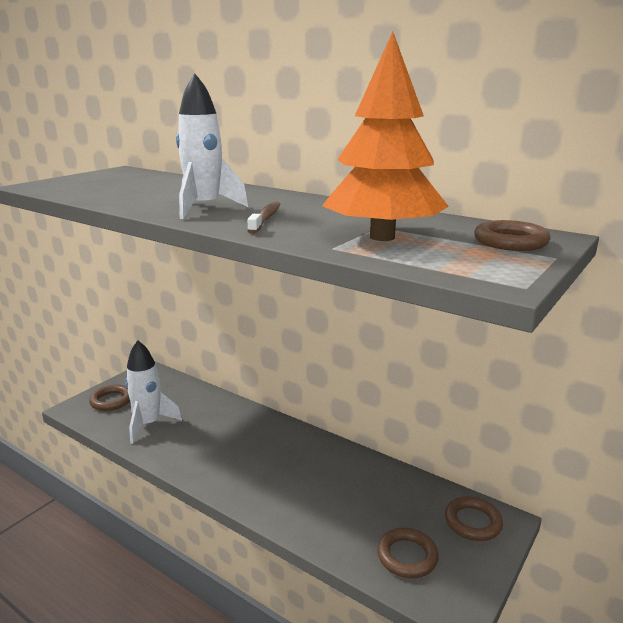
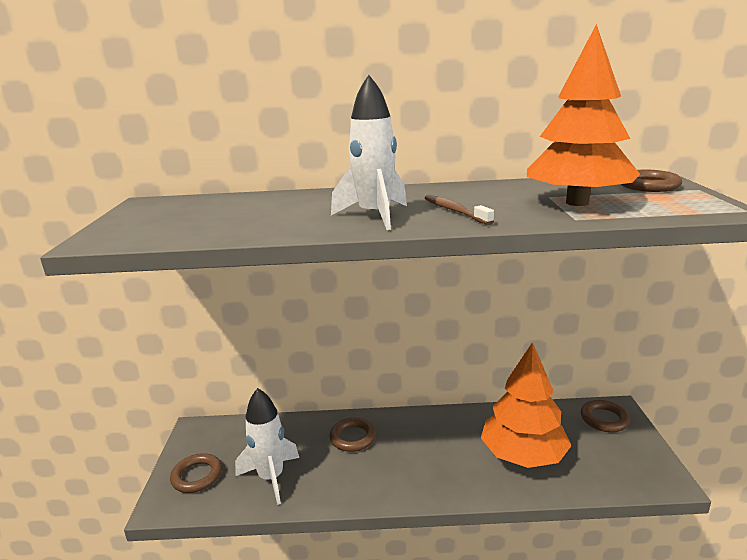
camera: 35 degrees left, 0 degrees up
brown ring [377,528,439,578] -> brown ring moved to [329,418,376,452]
none -> orange tree [481,342,572,468]

